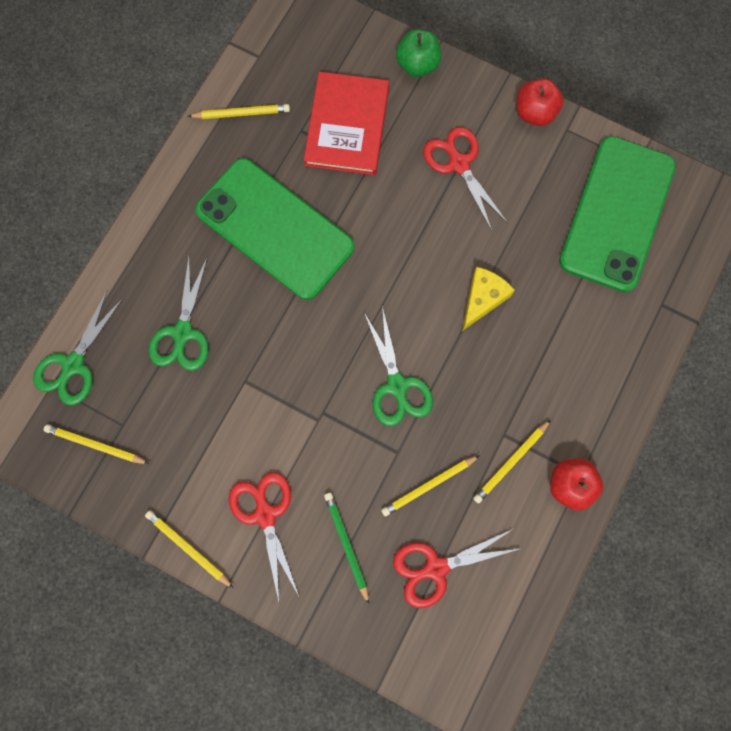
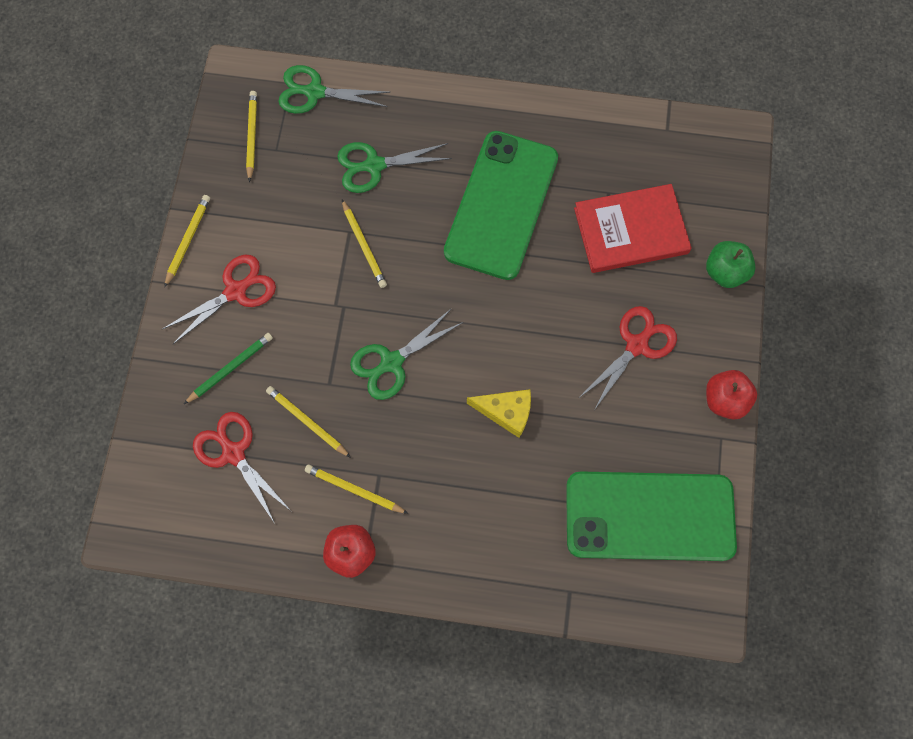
camera: 70 degrees right, 5 degrees down
yellow pencil [187,104,290,119] -> yellow pencil moved to [342,200,387,288]

